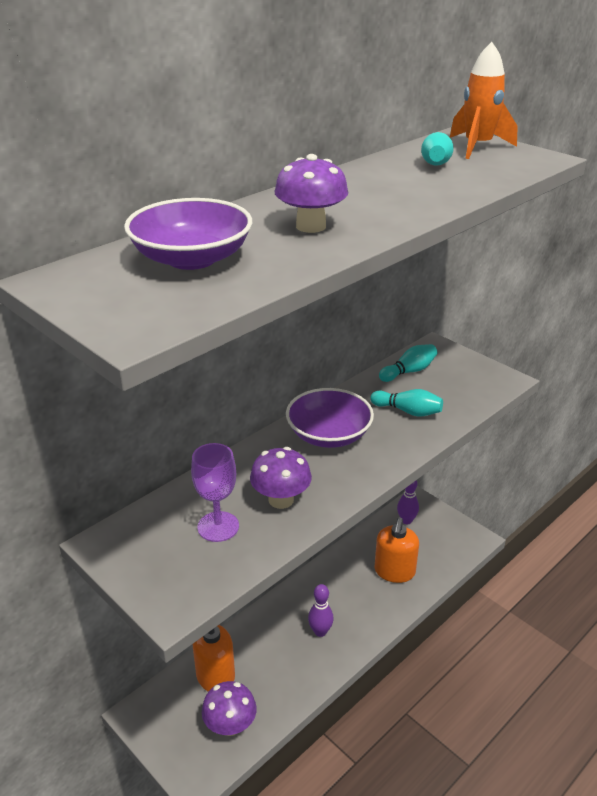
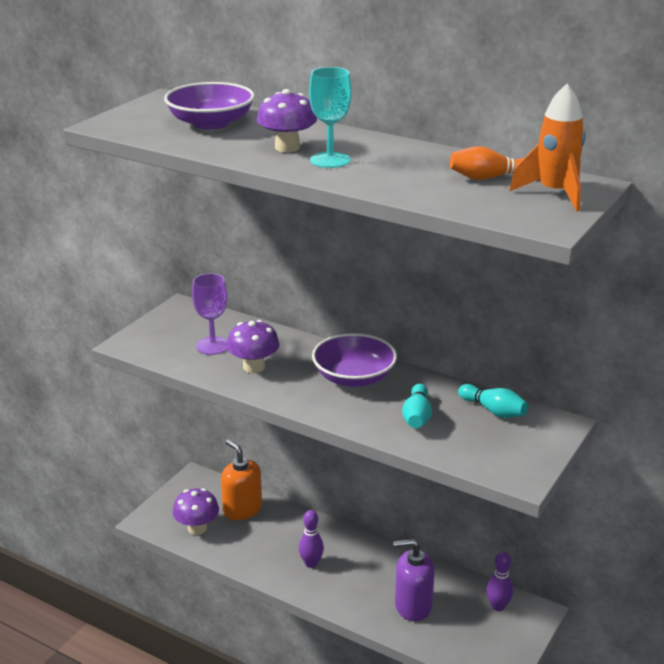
camera: 75 degrees right, 5 degrees down
orange soap dispenser [375,517,419,583] -> purple soap dispenser [393,539,435,621]
turquoise bowling pin [421,132,454,166] -> orange bowling pin [450,146,524,180]
none -> turquoise goblet [309,67,352,168]

